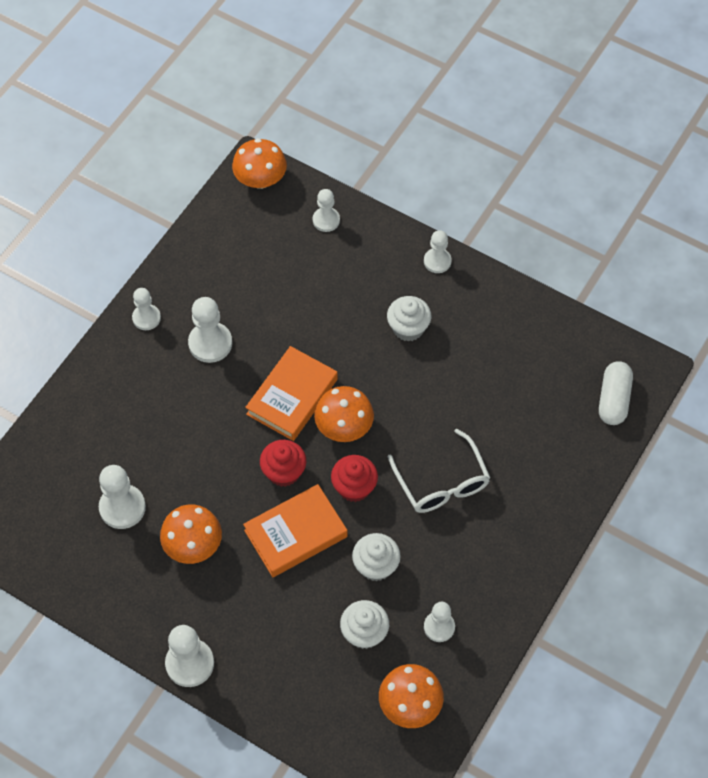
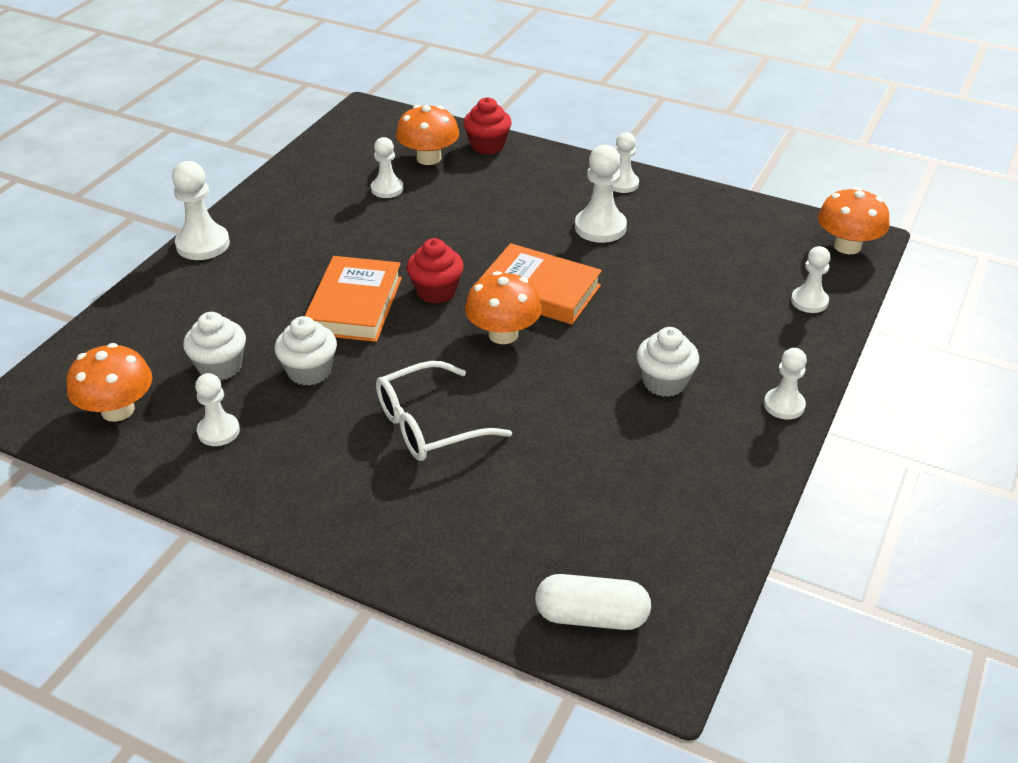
camera: 85 degrees right, 20 degrees down
white pawn [99,465,146,529] -> white pawn [371,137,403,198], size x0.65
orange mushroom [160,504,222,564] -> orange mushroom moved to [396,105,459,165]
orange book [243,484,348,577] -> orange book turned 45 degrees clockwise [305,256,402,342]
red cupcake [331,455,378,502] -> red cupcake moved to [463,97,512,155]

